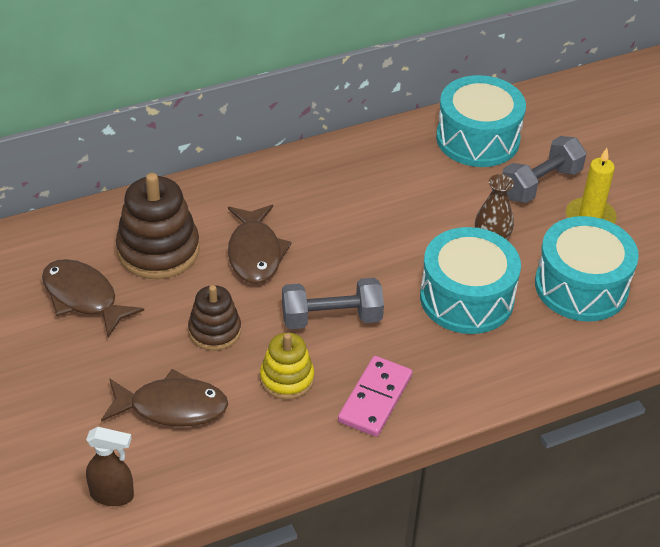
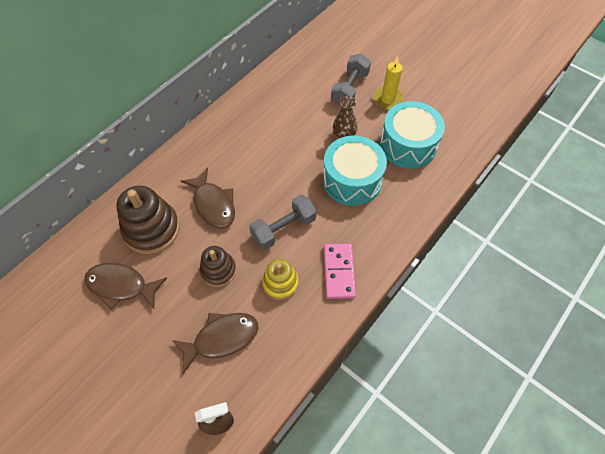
camera: 25 degrees left, 15 degrees up
turquoise drum [436,75,526,167] -> none

